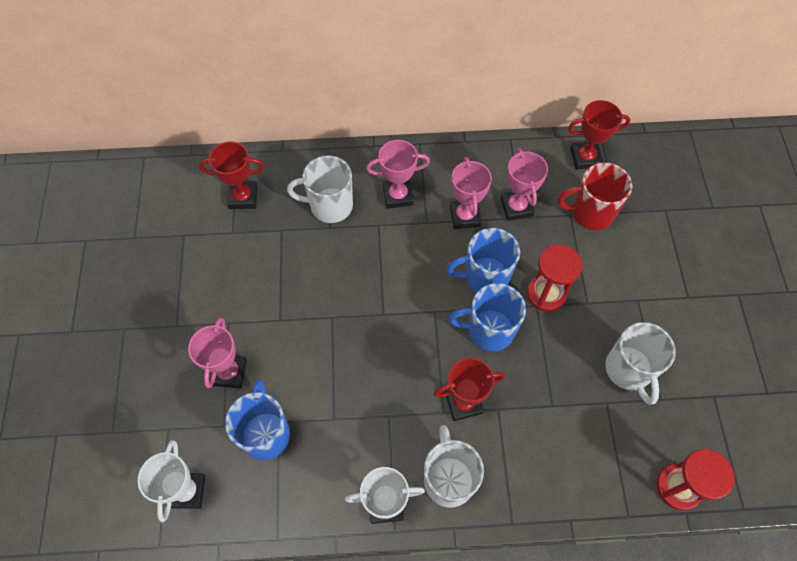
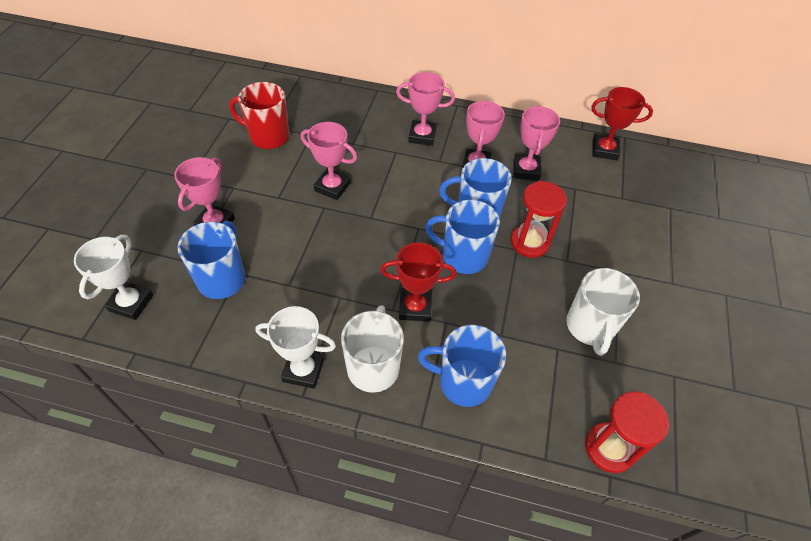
camera: 15 degrees right, 10 degrees down
red trophy [199,141,265,209] -> none
white mug [287,155,353,223] -> none
red mug [558,163,632,230] -> red mug moved to [229,82,289,149]
none -> pink trophy [301,122,357,200]
none -> blue mug [418,325,506,407]

